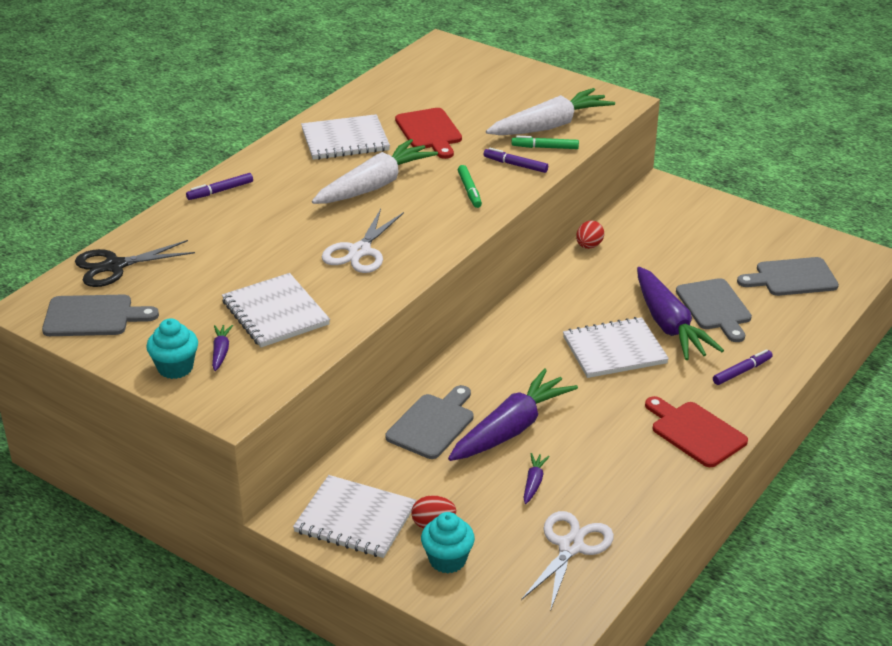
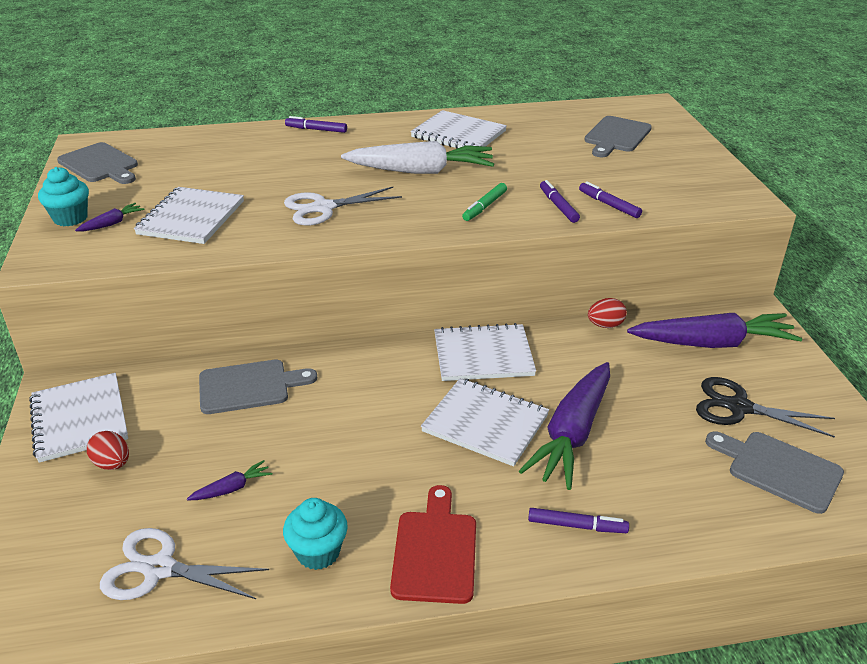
camera: 45 degrees right, 0 degrees up
black scissors [75,240,195,287] -> black scissors moved to [696,377,835,438]
red cutting board [395,108,462,159] -> none
turquoise cupcake [421,512,475,574] -> turquoise cupcake moved to [283,498,348,570]
purple carrot [448,368,578,461] -> purple carrot moved to [627,313,802,348]
white carrot [486,88,615,135] -> none
green marker [512,136,579,149] -> purple marker [579,181,642,218]
white scissors [521,511,614,611] -> white scissors turned 150 degrees counterclockwise [100,528,269,600]
grey cutting board [676,278,752,342] -> grey cutting board moved to [584,116,652,157]
none -> white notebook [434,323,536,381]

